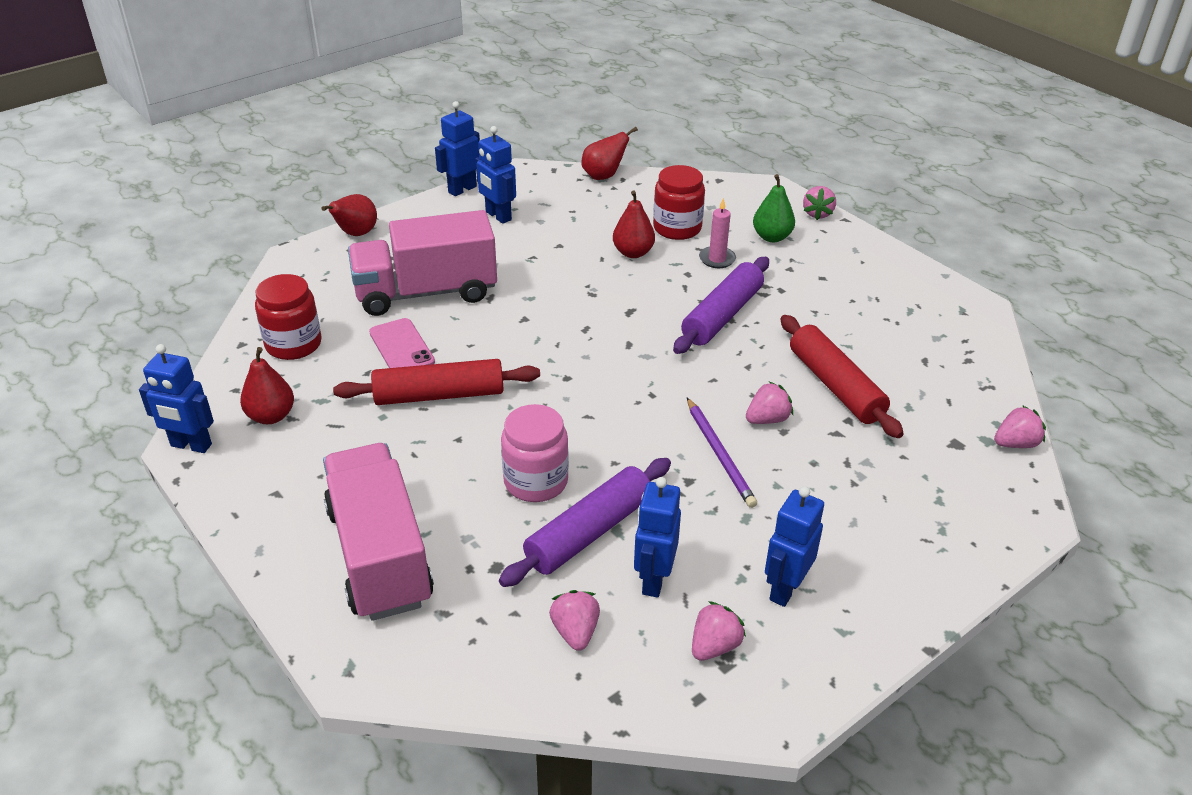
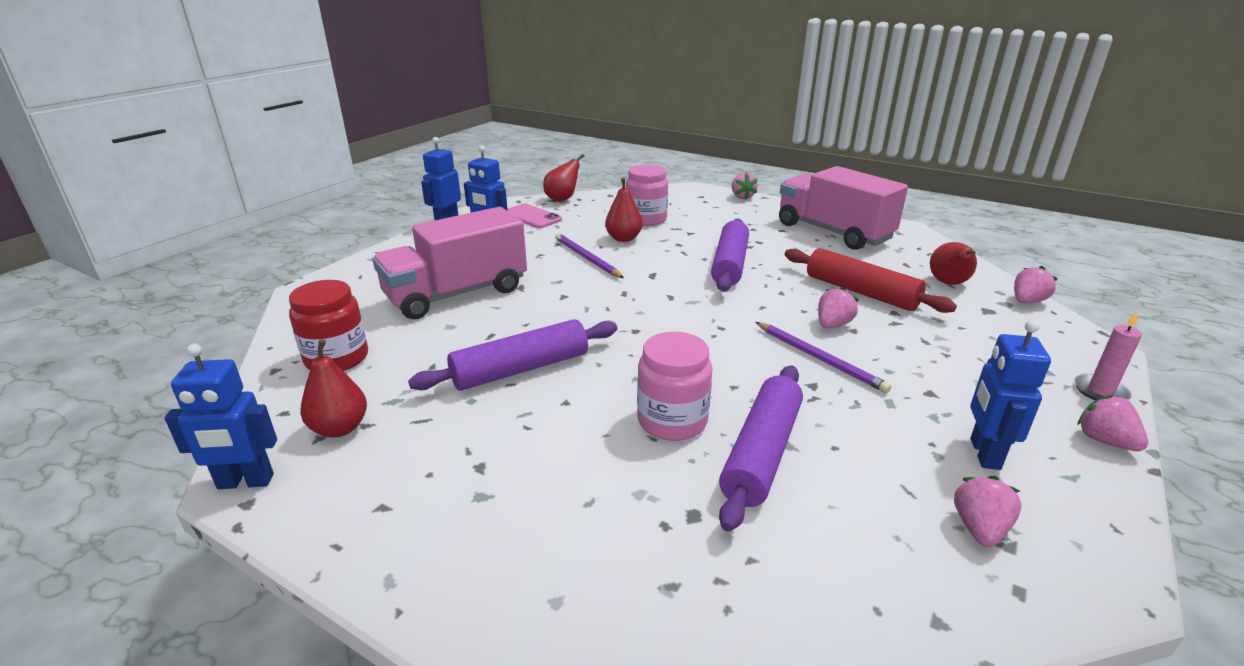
camera: 20 degrees left, 10 degrees down
red pear [322,194,377,236] -> red pear moved to [930,242,977,285]
pink truck [323,443,434,621] -> pink truck moved to [779,166,908,250]
red rolling pin [333,359,540,405] -> purple rolling pin [408,319,617,391]
pink phone [369,318,435,368] -> pink phone moved to [508,204,562,228]
pink strawberry [549,590,600,651] -> pink strawberry moved to [1078,394,1148,451]
blue robot [634,477,681,598] -> none
red jar [653,165,705,240] -> pink jar [626,165,668,226]
pink candle [699,198,736,268] -> pink candle moved to [1074,312,1142,401]
green pear [753,174,795,242] -> none
none -> purple pencil [555,233,624,278]

